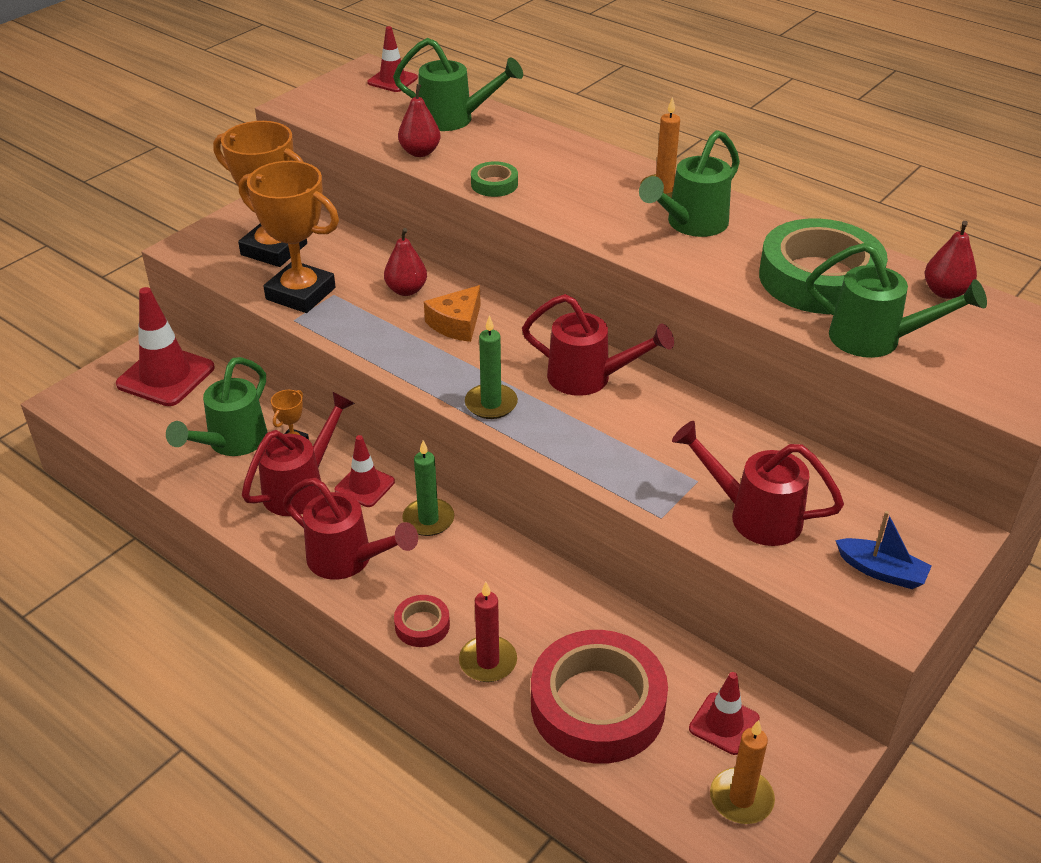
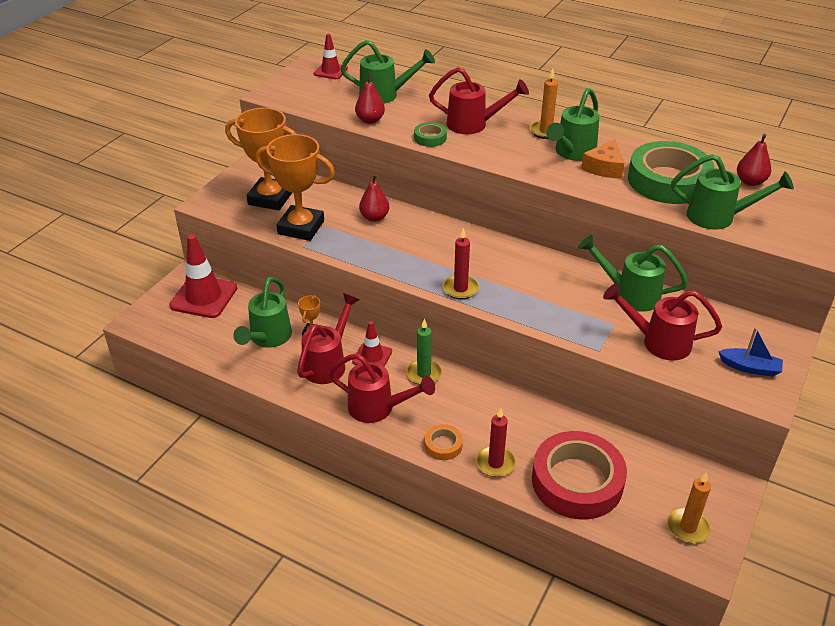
camera: 10 degrees left, 0 degrees up
red tape [394,595,450,647] -> orange tape [425,424,463,460]
orange cheese [424,285,481,342] -> orange cheese moved to [581,139,624,178]
green candle [465,315,518,419] -> red candle [443,228,479,299]
red watering can [522,294,674,396] -> red watering can moved to [429,67,529,134]
red traffic cone [689,672,760,755] -> none
none -> green watering can [578,235,688,312]

